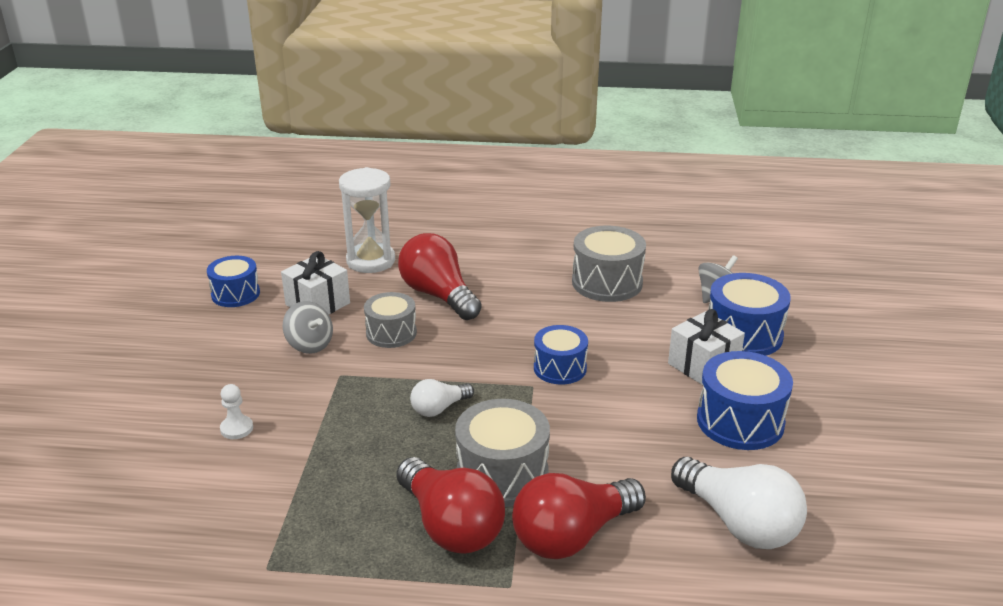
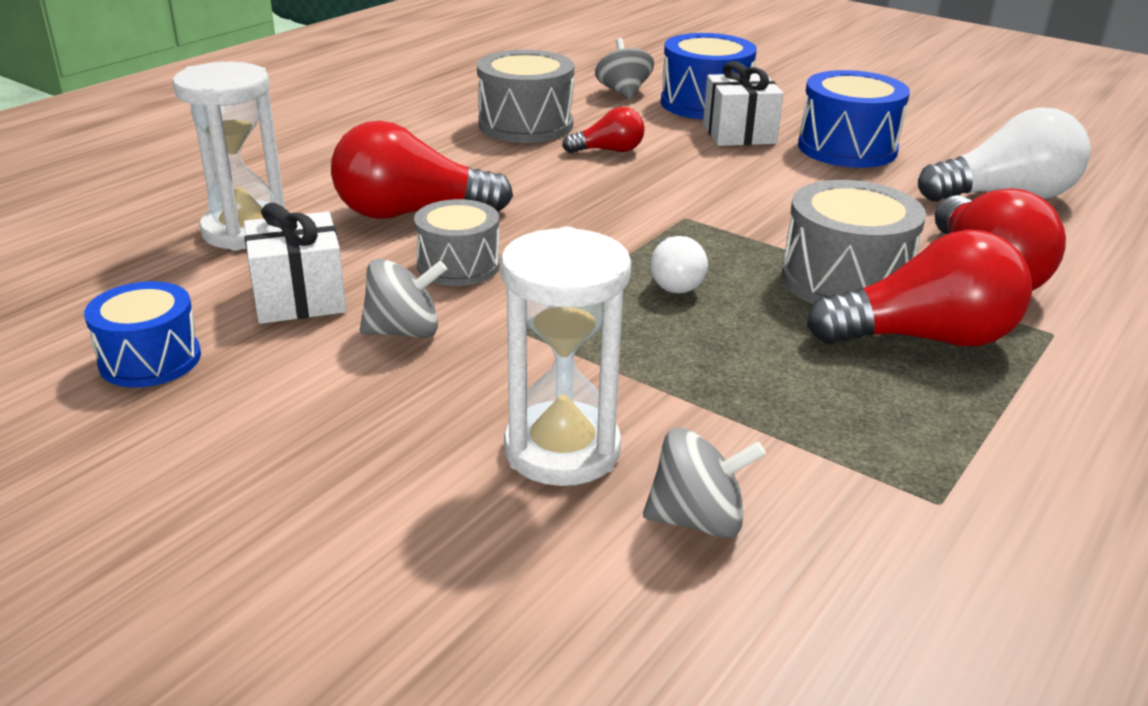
camera: 60 degrees left, 0 degrees up
white pawn [220,384,253,439] -> white hourglass [501,226,631,486]
blue drum [534,325,588,385] -> none
none -> red light bulb [562,107,645,153]
none -> grey spinning top [643,428,766,538]

